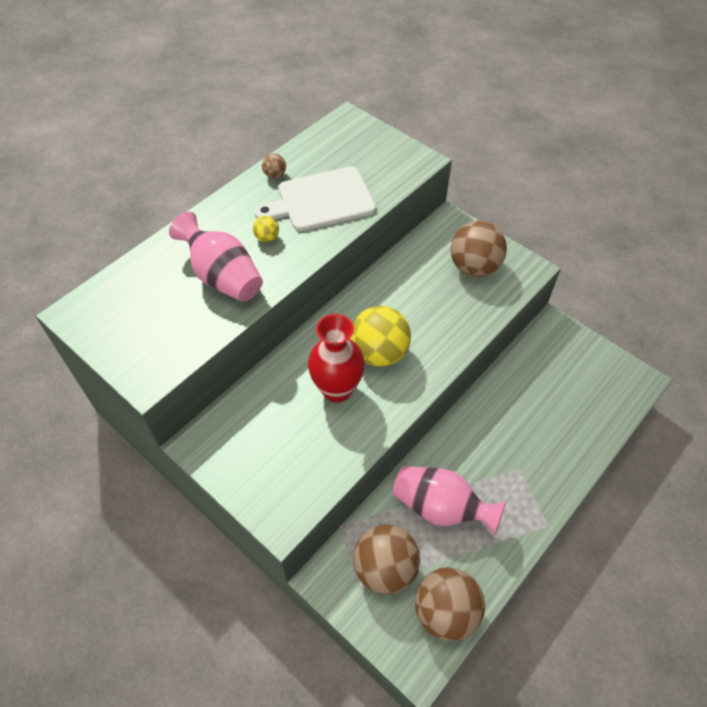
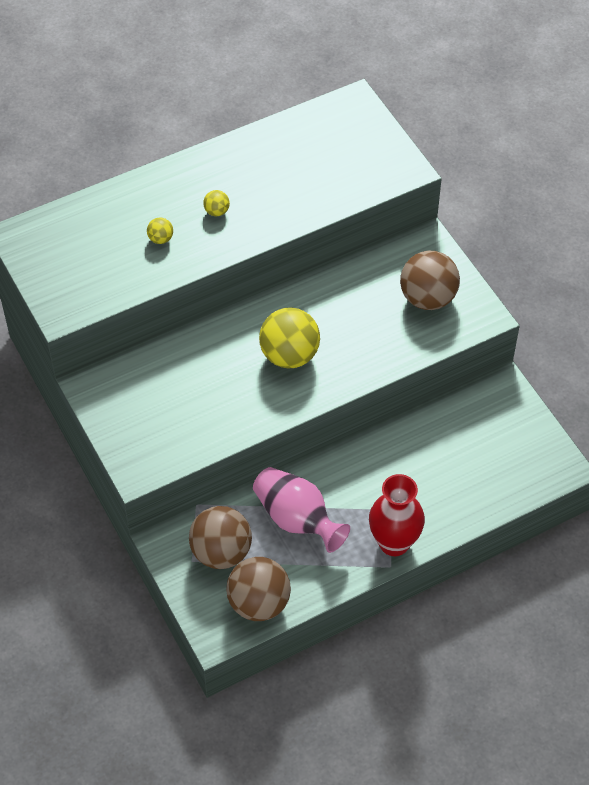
camera: 20 degrees right, 0 degrees up
pink vase [169,212,263,302] -> yellow ball [147,218,173,244]
white cutting board [254,166,376,231] -> none
brown ball [262,153,286,178] -> none
red vase [308,314,365,403] -> red vase moved to [369,474,425,556]

